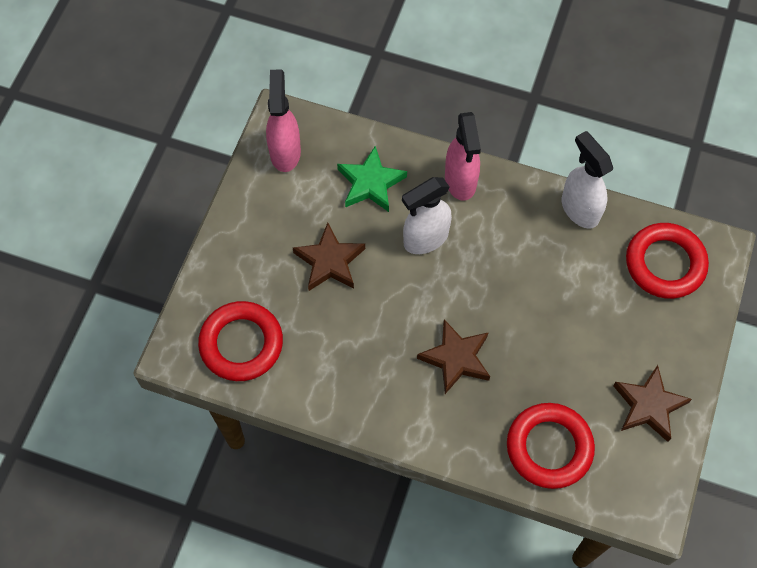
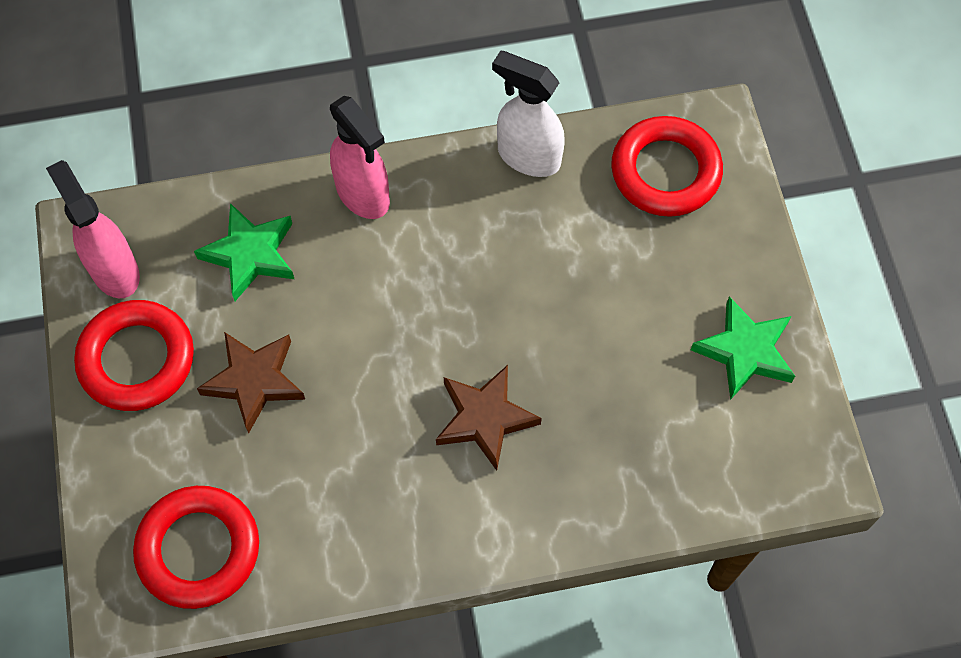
camera: 30 degrees left, 0 degrees up
white spray bottle [402,177,452,254] -> none
red ring [507,403,595,489] -> red ring moved to [74,300,194,411]
brown star [613,365,692,442] -> green star [691,297,795,400]

